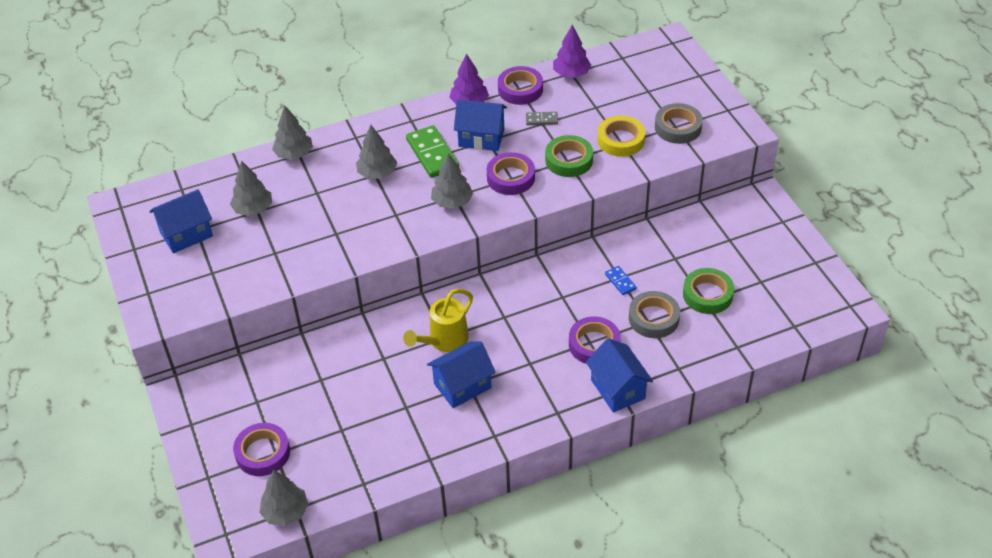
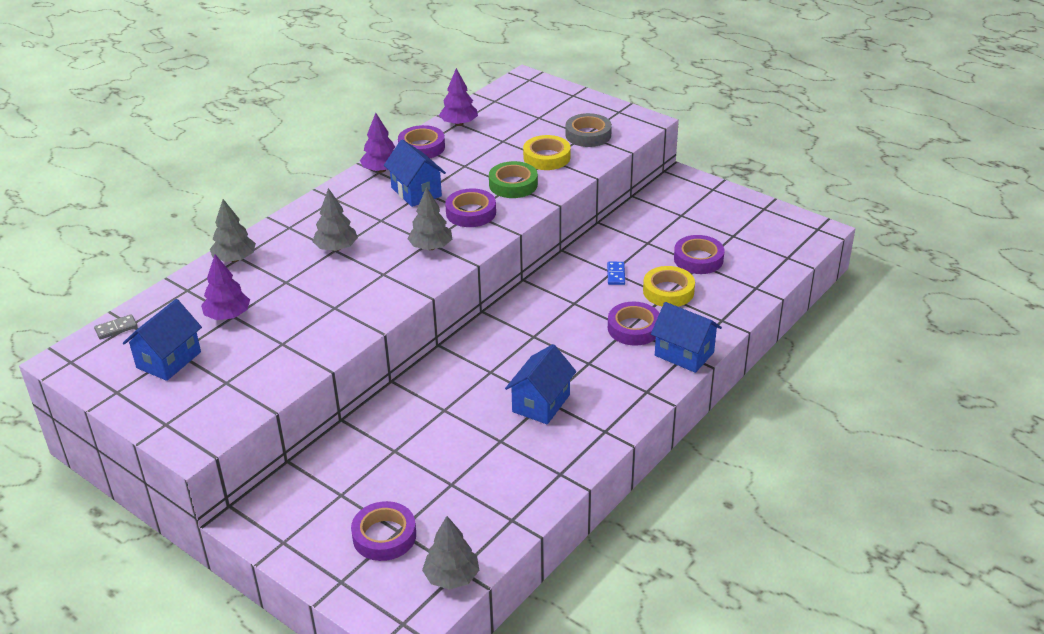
camera: 30 degrees left, 10 degrees down
grey tree [230,161,272,216] -> purple tree [201,254,250,320]
yellow watering can [403,288,473,352] -> none
green domino [406,125,459,178] -> none
blue house [454,99,507,151] -> blue house turned 75 degrees clockwise [384,140,446,207]
grey domino [526,112,558,125] -> grey domino moved to [94,314,138,339]
blue domino [605,266,637,295] -> blue domino turned 60 degrees clockwise [607,262,625,285]
grey tape [629,291,680,338] -> yellow tape [643,266,695,307]
green tape [683,268,734,314] -> purple tape [674,235,724,274]

